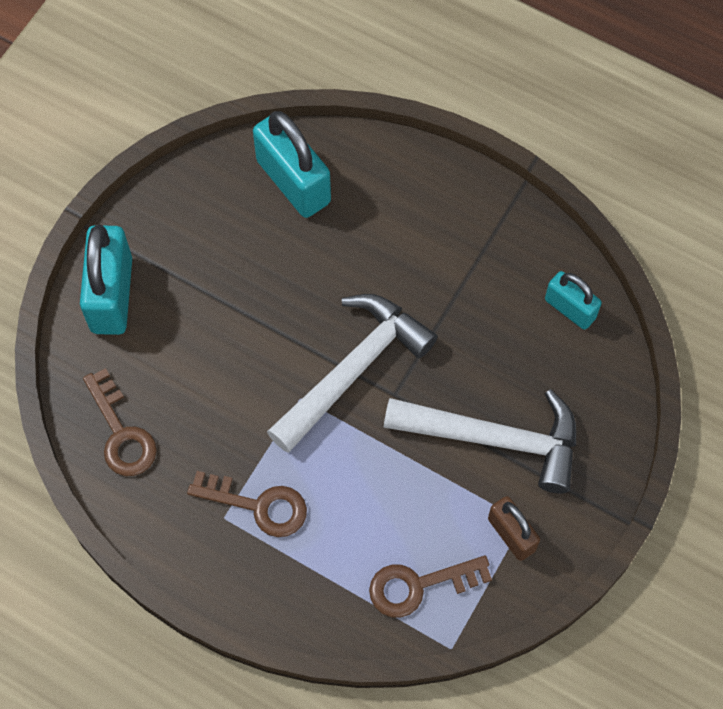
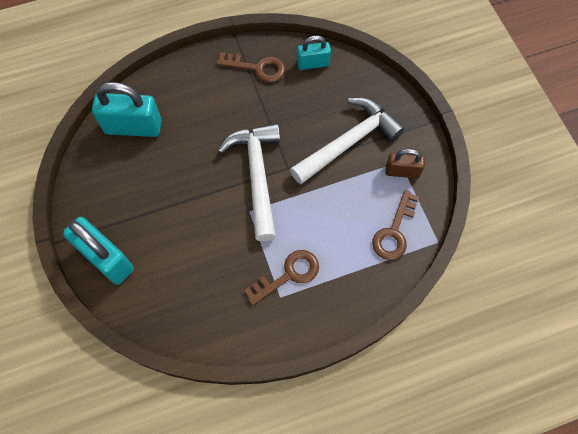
camera: 50 degrees left, 0 degrees up
brown key [83,368,157,476] -> brown key moved to [216,52,286,82]

